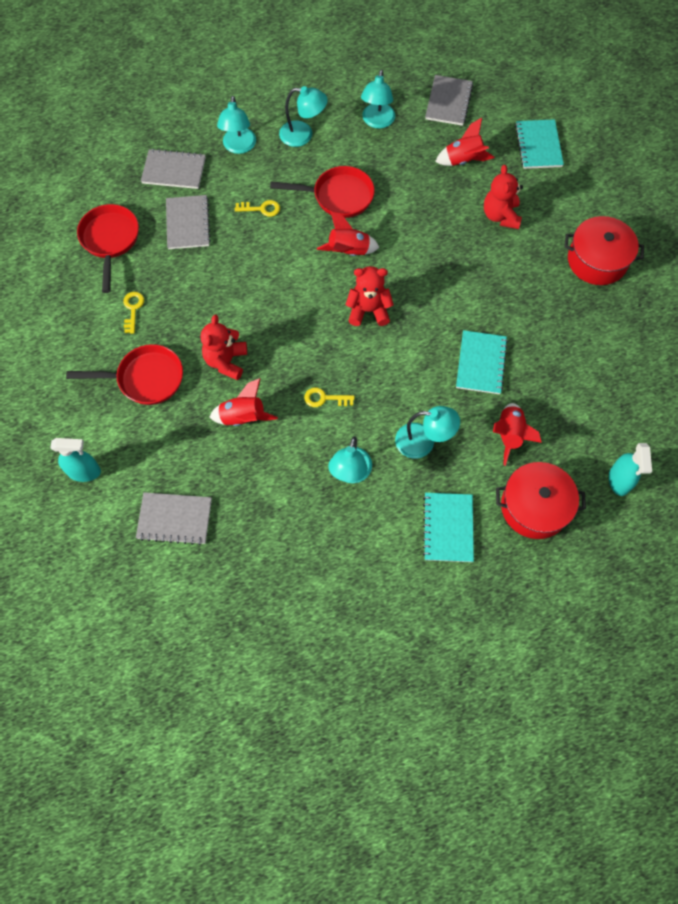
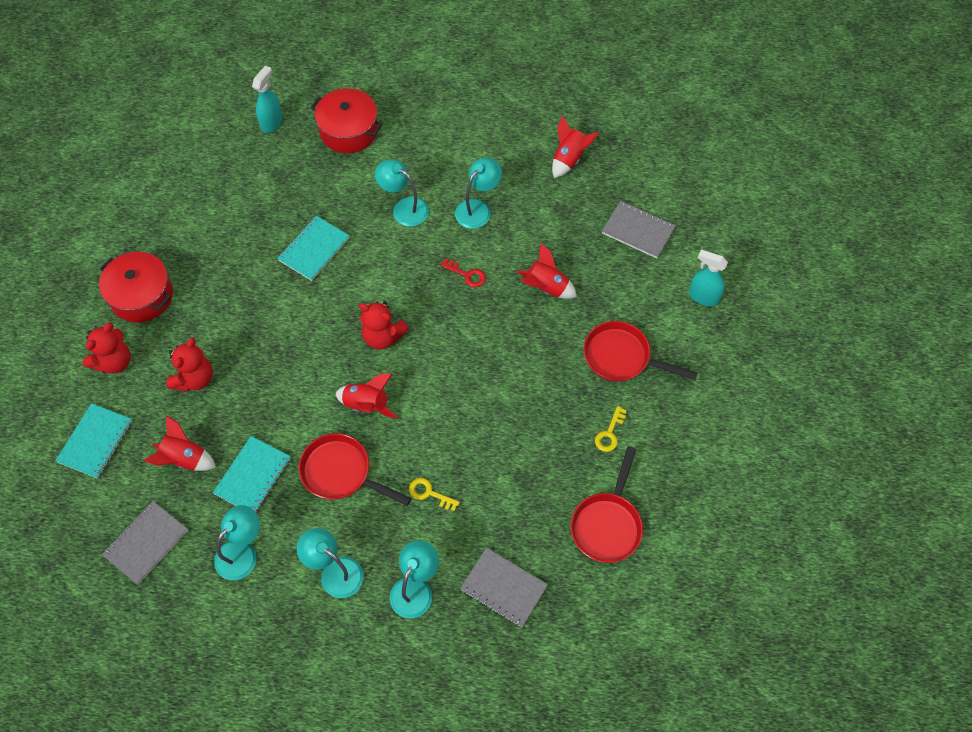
camera: 155 degrees left, 5 degrees down
grey notebook [166,195,211,249] -> none
red teddy bear [201,315,247,380] -> red teddy bear moved to [82,323,131,374]
yellow key [304,388,355,407] -> red key [441,258,486,287]
turquoise notebook [423,493,474,562] -> turquoise notebook moved to [213,436,291,512]
red rocket [493,403,542,466] -> red rocket moved to [552,115,598,178]

